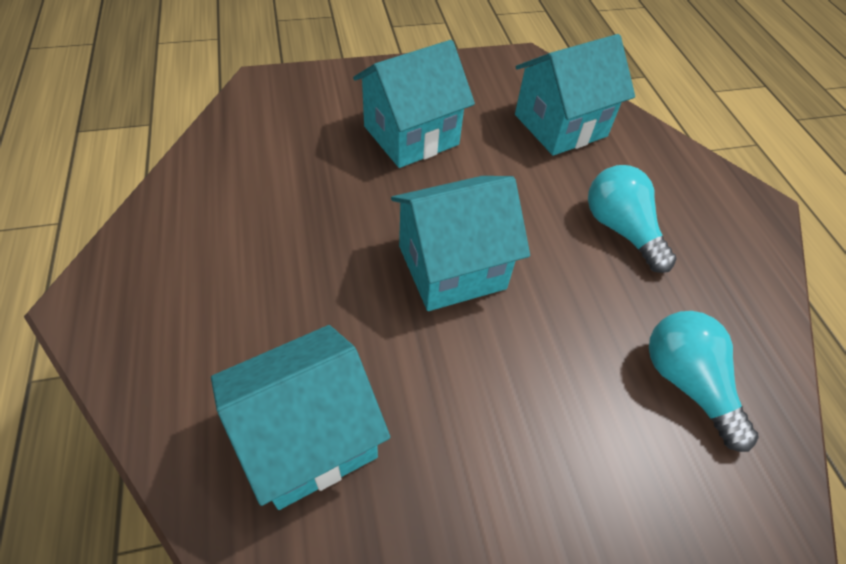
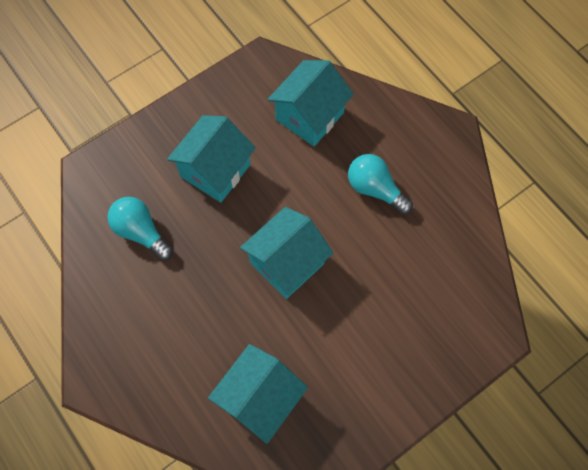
camera: 20 degrees left, 15 degrees up
turquoise light bulb [649,311,759,452] -> turquoise light bulb moved to [107,197,173,261]

